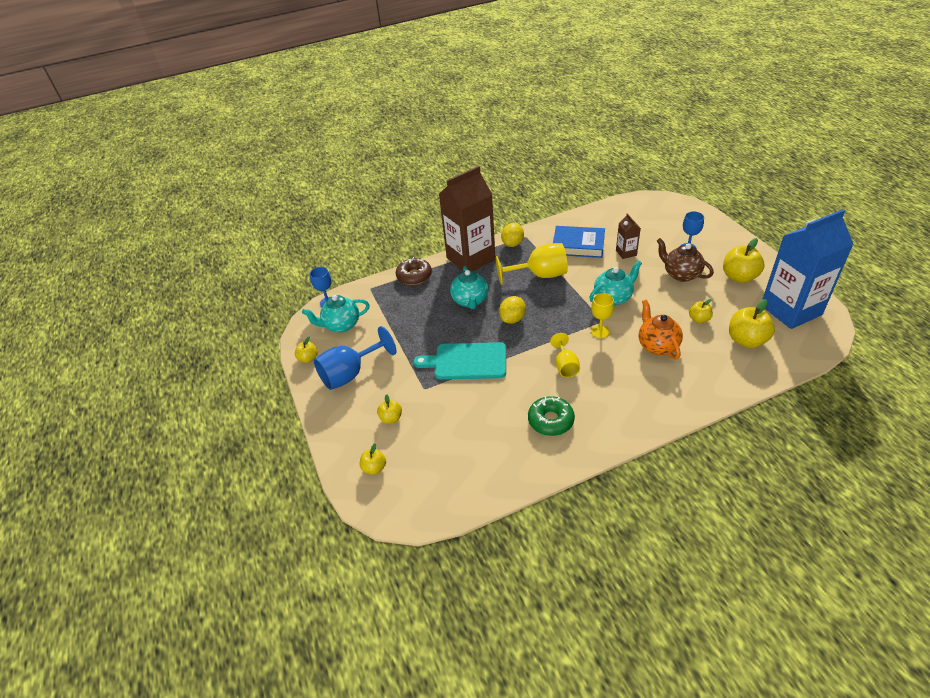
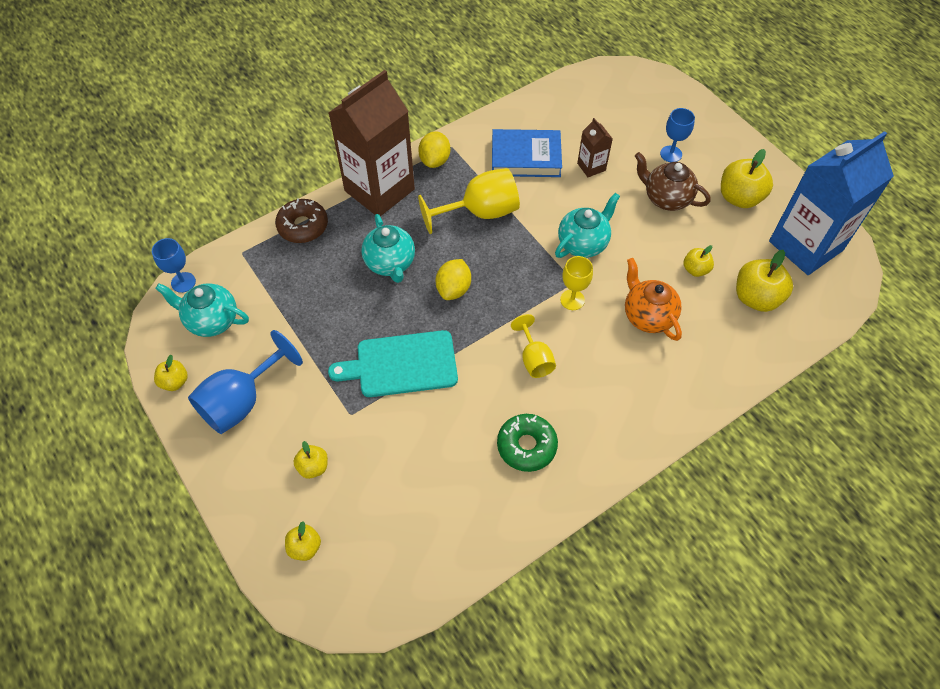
camera: 15 degrees left, 15 degrees up
turquoise teapot [302,295,370,333] -> turquoise teapot turned 45 degrees clockwise [155,283,249,337]

